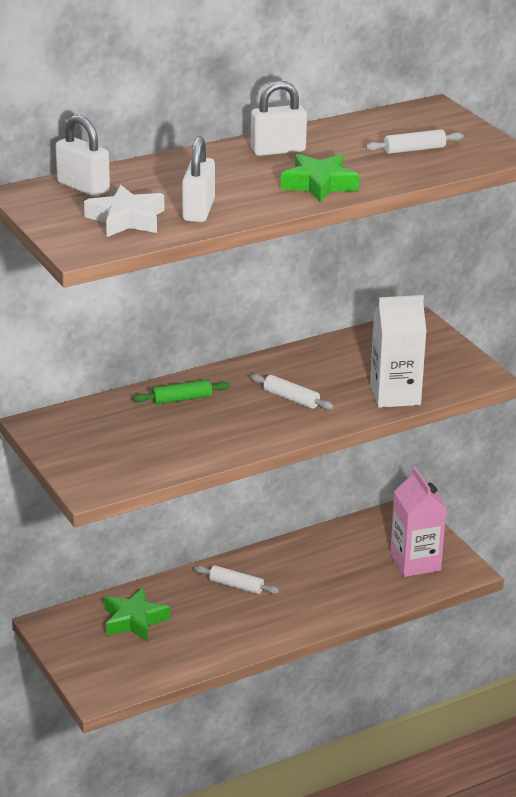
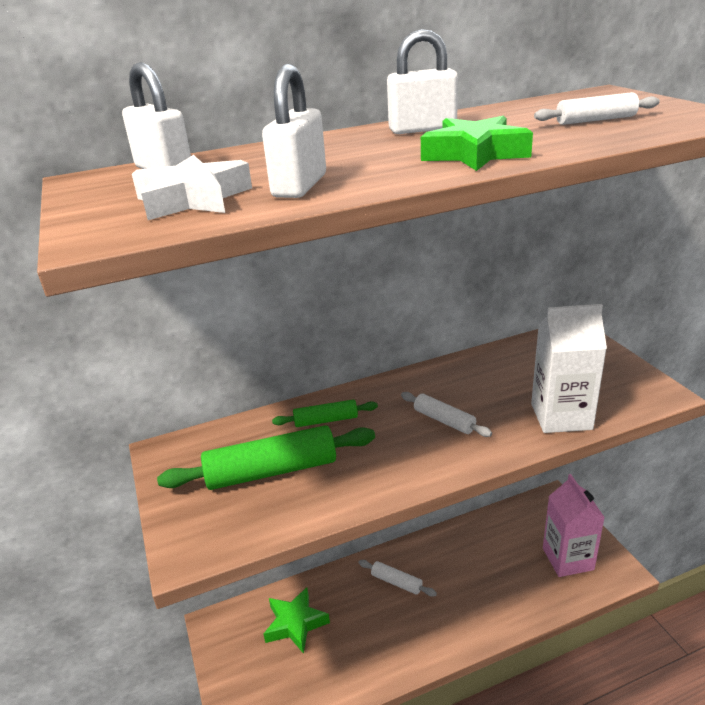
camera: 10 degrees right, 0 degrees up
none -> green rolling pin [157,425,375,490]

